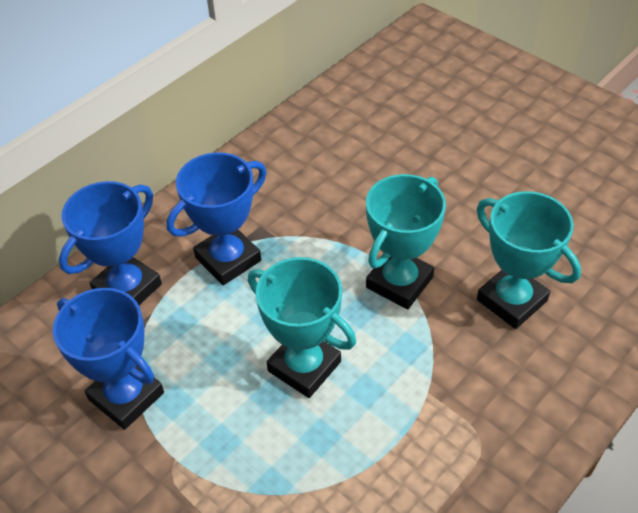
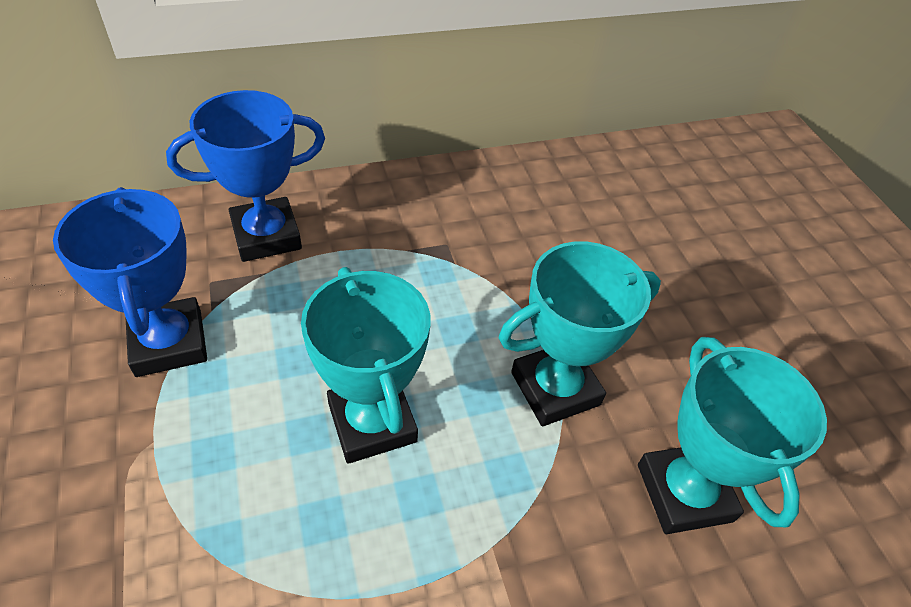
camera: 25 degrees right, 0 degrees up
blue trophy [167,152,267,285] -> none

